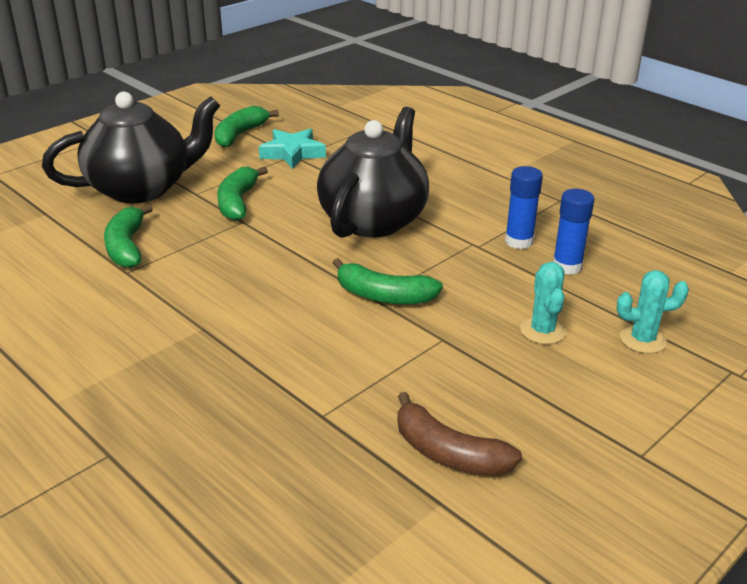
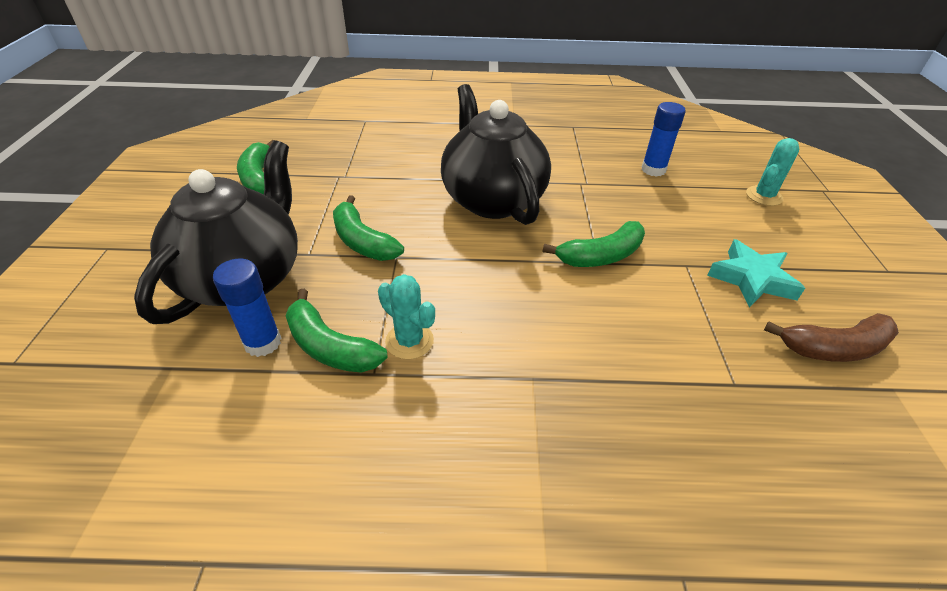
camera: 45 degrees left, 10 degrees up
turquoise star [259,129,326,169] -> turquoise star moved to [707,239,805,308]
blue glue stick [505,166,543,249] -> blue glue stick moved to [213,258,281,357]
turquoise cactus [520,262,566,344] -> turquoise cactus moved to [378,274,435,360]

